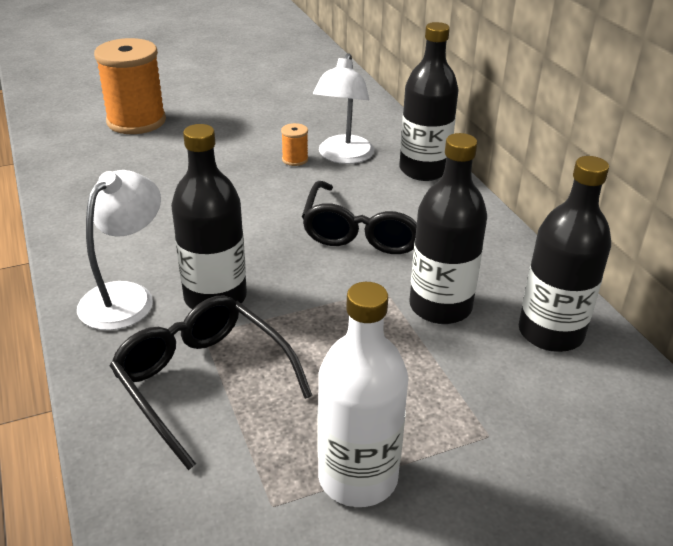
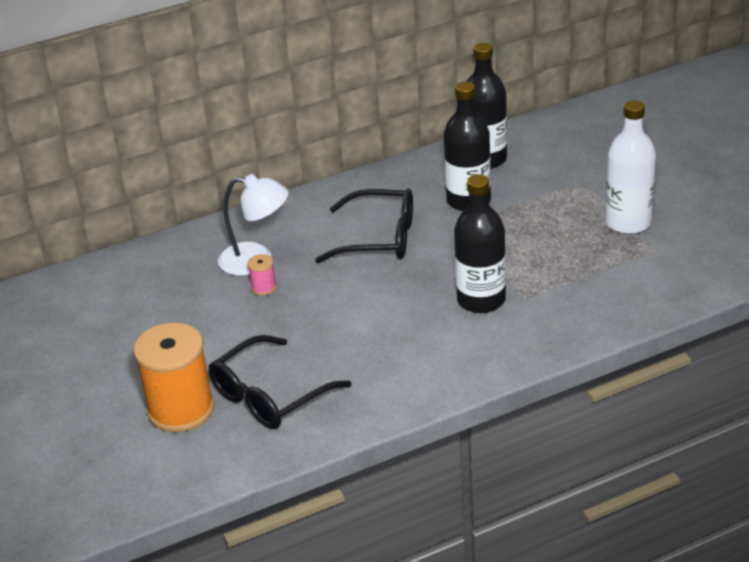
camera: 90 degrees left, 0 degrees up
white lamp [77,170,161,330] -> none
black glasses [110,295,313,470] -> black glasses moved to [209,335,351,429]
orange spool [281,123,308,166] -> pink spool [247,254,277,296]
black bottle [399,22,459,181] -> none

